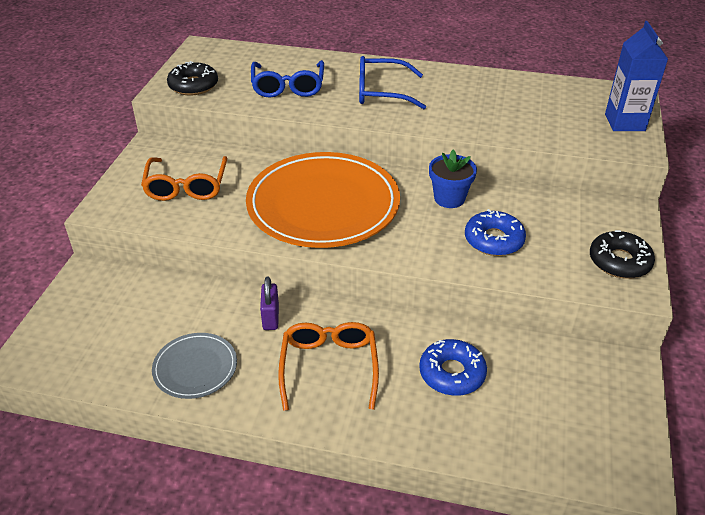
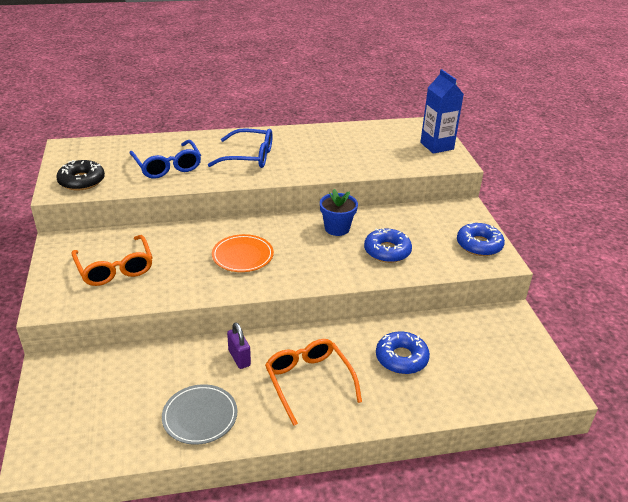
camera: 25 degrees left, 5 degrees down
orange plate [246,152,400,248] -> orange plate [212,234,274,272], size x0.47
blue glasses [359,56,426,109] -> blue glasses turned 150 degrees counterclockwise [208,128,273,168]
black donut [590,230,655,279] -> blue donut [457,222,505,256]

